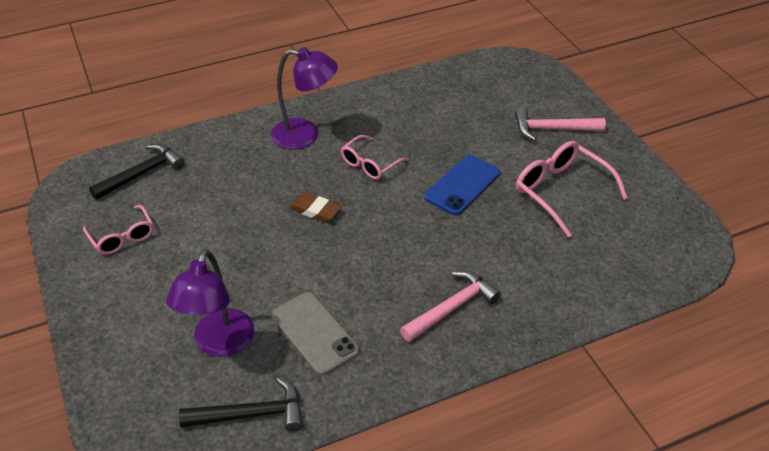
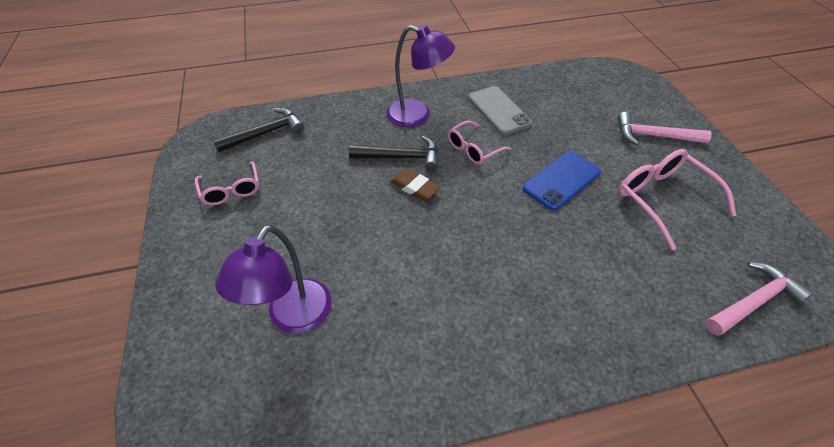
camera: 10 degrees right, 5 degrees up
black hammer [179,377,303,432] -> black hammer moved to [349,136,438,171]
grey phone [271,292,359,375] -> grey phone moved to [468,86,532,135]
pink hammer [400,270,501,342] -> pink hammer moved to [705,262,813,336]

